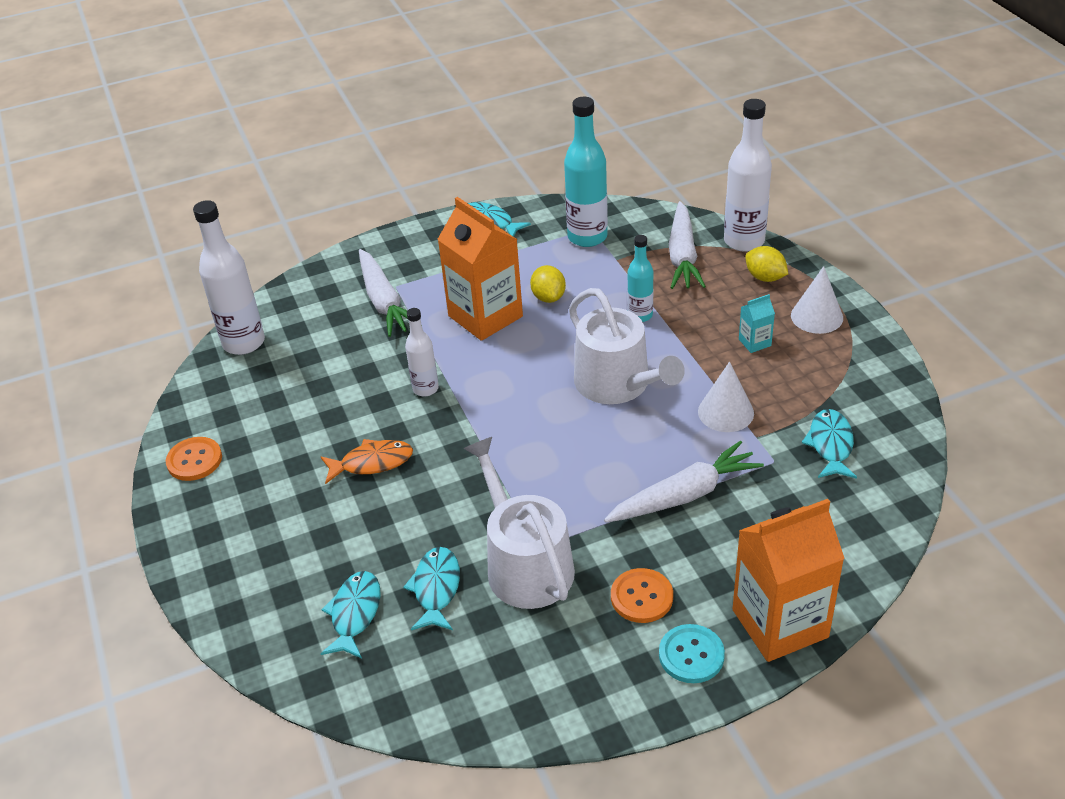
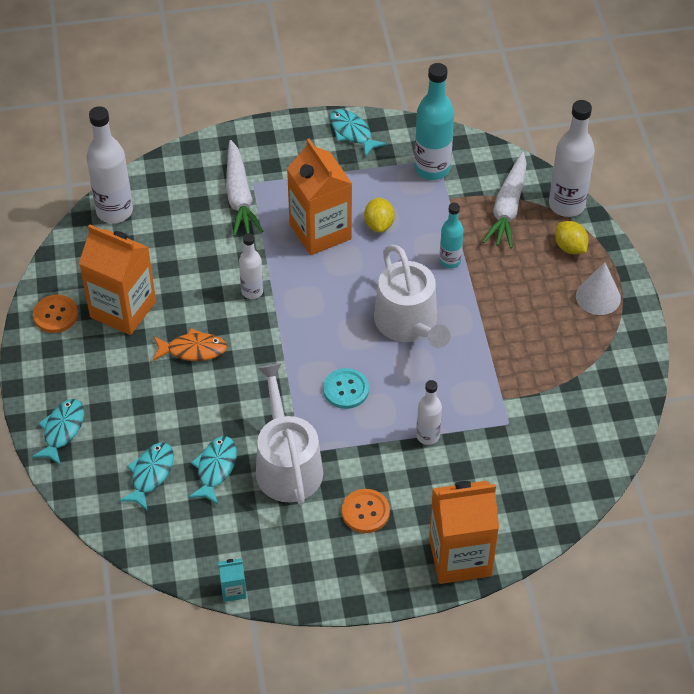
camera: 10 degrees right, 10 degrees up
white carrot [604,441,764,523] -> white bottle [416,380,442,445]
turquoise button [659,624,725,683] -> turquoise button moved to [323,368,369,409]
white cone [698,361,754,432] -> none
turquoise carton [739,294,775,353] -> turquoise carton moved to [218,559,247,602]
turquoise fish [802,409,857,479] -> turquoise fish moved to [32,399,84,466]
none -> orange carton [79,224,156,335]

